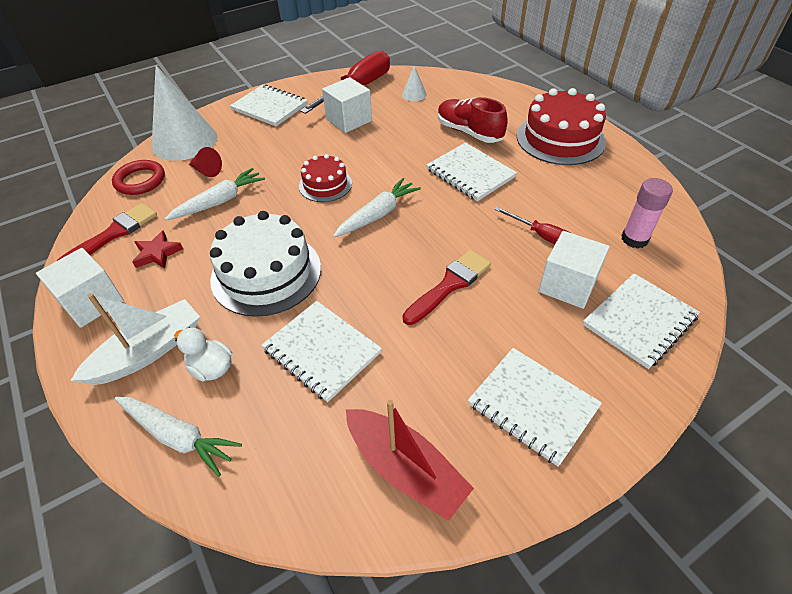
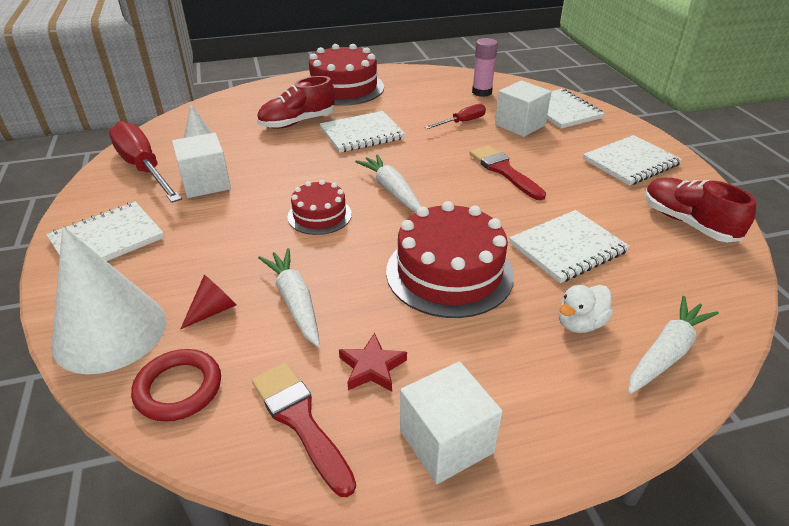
camera: 75 degrees left, 10 degrees down
white boat [70,293,200,385] -> none
white cake [210,211,321,317] -> red cake [386,201,514,318]
red boat [346,400,474,521] -> red shoe [645,178,756,242]

